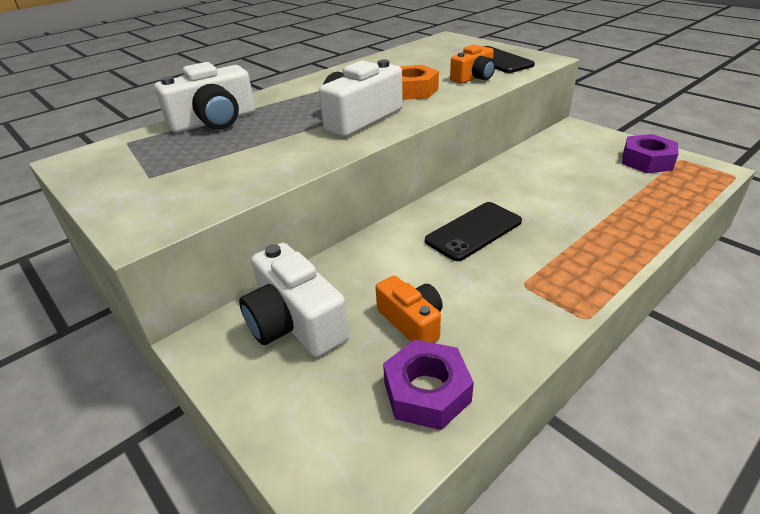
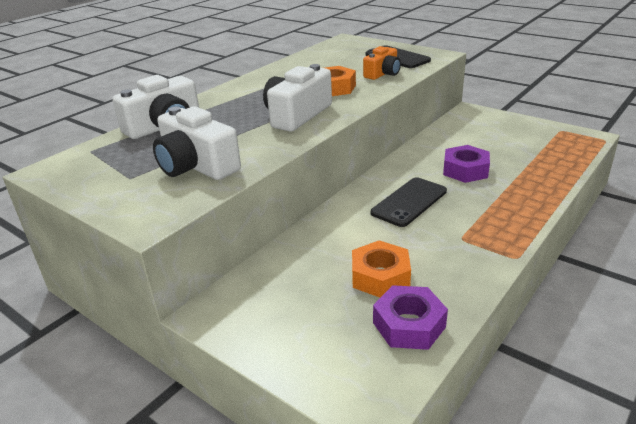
camera: 10 degrees left, 5 degrees down
white camera [239,243,349,357] -> white camera moved to [153,106,241,180]
orange camera [376,276,443,343] -> orange nut [352,240,411,298]
purple nut [622,134,679,173] -> purple nut moved to [443,145,490,183]

